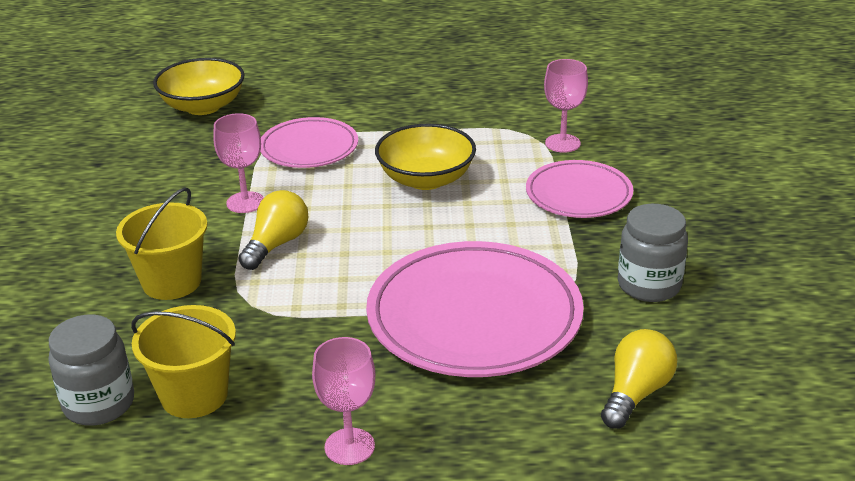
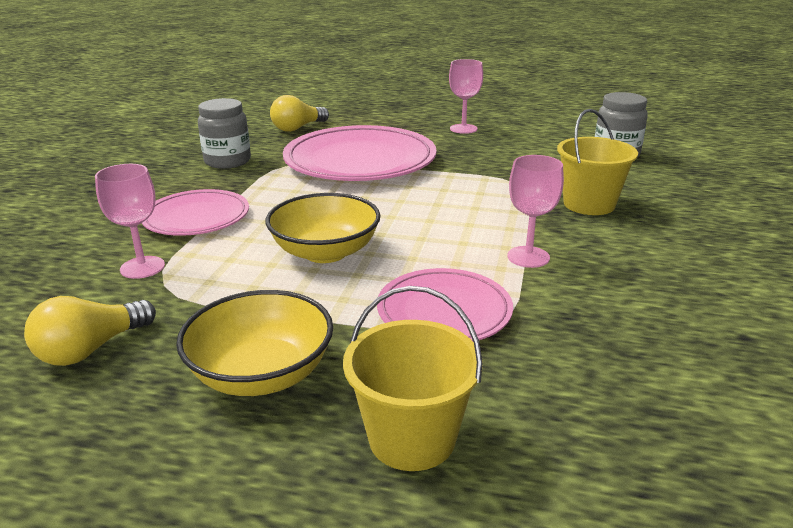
camera: 165 degrees left, 5 degrees down
yellow bucket [131,305,236,418] -> yellow bucket moved to [343,286,483,471]
yellow bowl [153,58,245,115] -> yellow bowl moved to [176,290,333,396]
yellow light bulb [239,190,308,270] -> yellow light bulb moved to [24,296,156,366]

